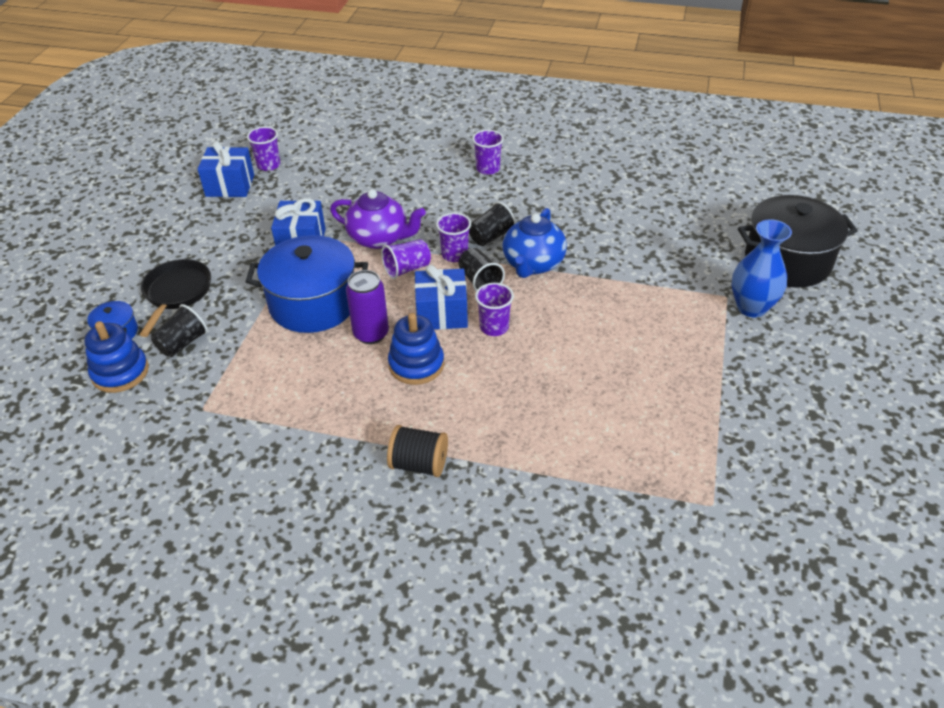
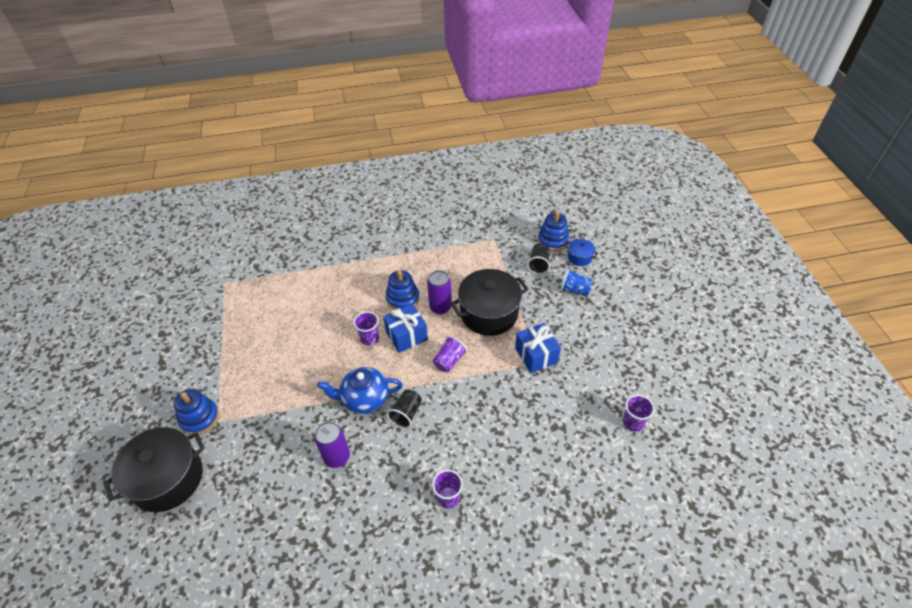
camera: 155 degrees right, 5 degrees up
black pan [140,259,211,337] -> blue cup [561,269,593,296]
blue gift [198,141,254,197] -> none
blue pot [246,235,368,333] -> black pot [451,269,528,336]
purple teapot [330,189,426,249] -> none
black spool [387,425,448,477] -> none
purple cup [436,213,471,262] -> none
black cup [458,248,505,291] -> none
blue teapot [503,208,567,278] -> blue teapot turned 90 degrees counterclockwise [317,367,403,414]
blue vase [731,219,792,317] -> blue stacking toy [174,389,219,435]
none -> purple can [314,421,350,468]

